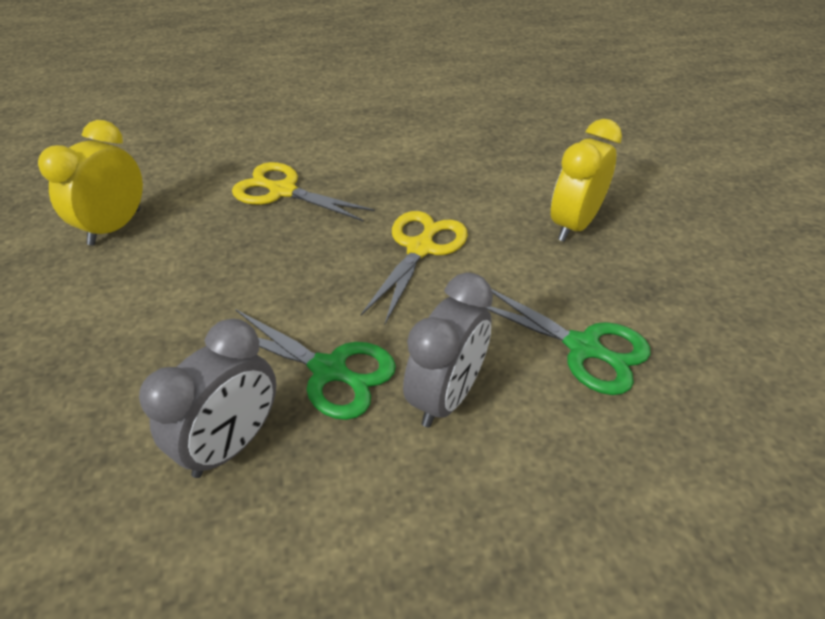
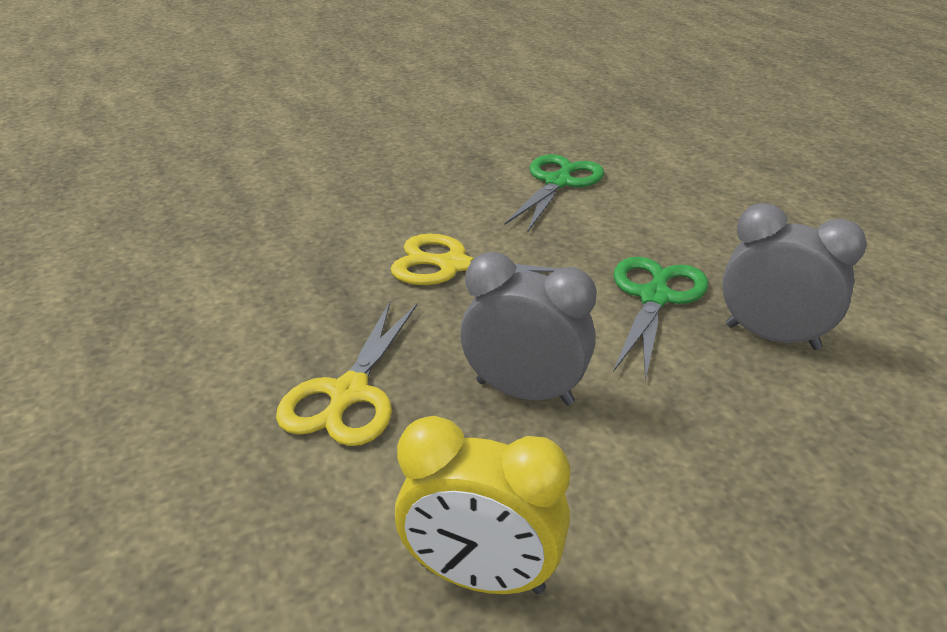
camera: 100 degrees left, 10 degrees down
grey clock [403,272,493,428] -> grey clock moved to [460,252,597,405]
yellow clock [551,119,622,242] -> none

